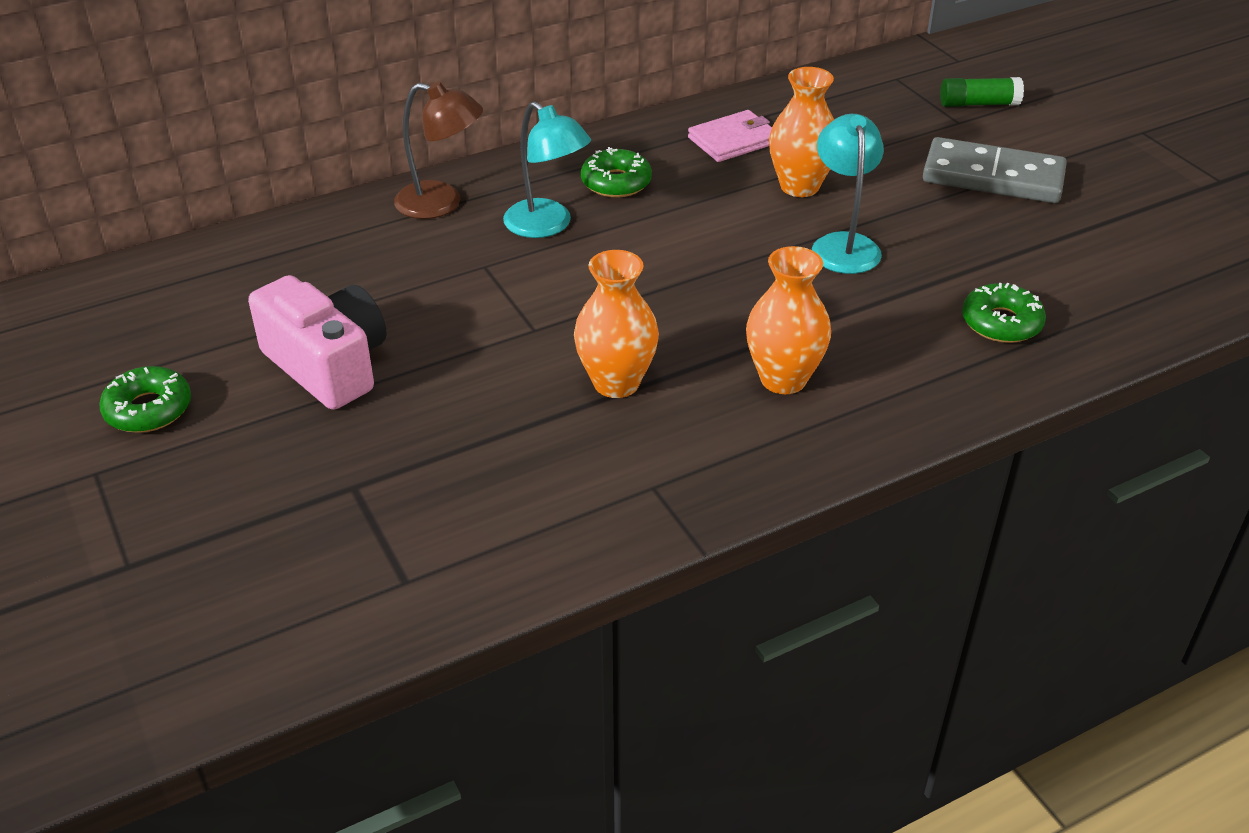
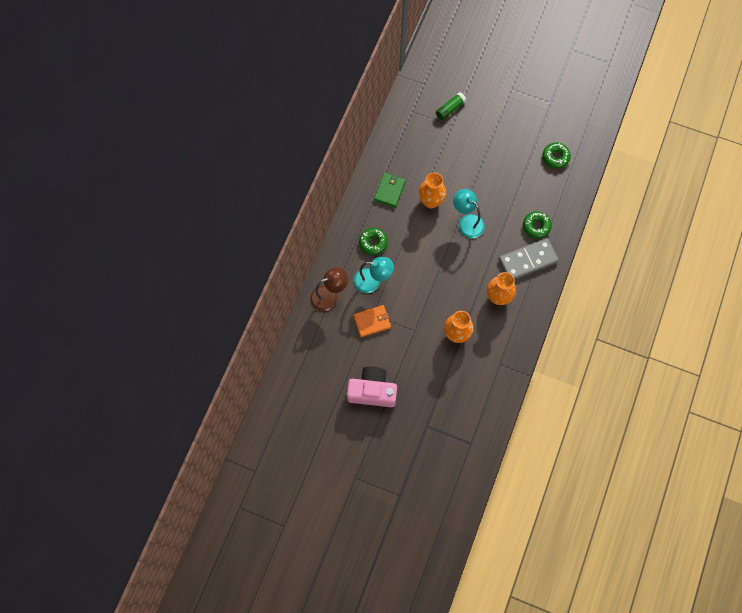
camera: 40 degrees left, 30 degrees up
green donut [99,366,191,433] -> green donut moved to [543,142,571,169]
pink wallet [688,110,772,162] -> green wallet [374,173,406,207]
grey domino [923,137,1067,203] -> grey domino moved to [498,238,559,279]
none -> orange wallet [353,305,391,337]

